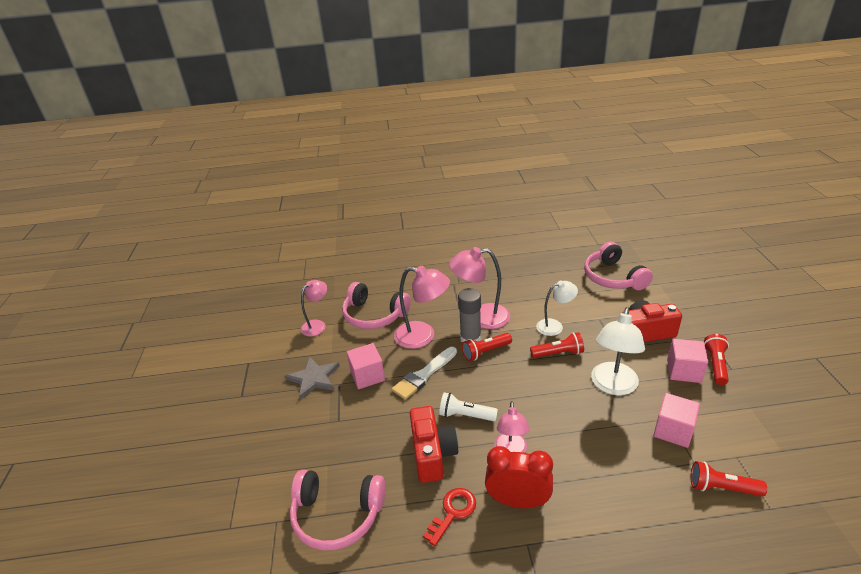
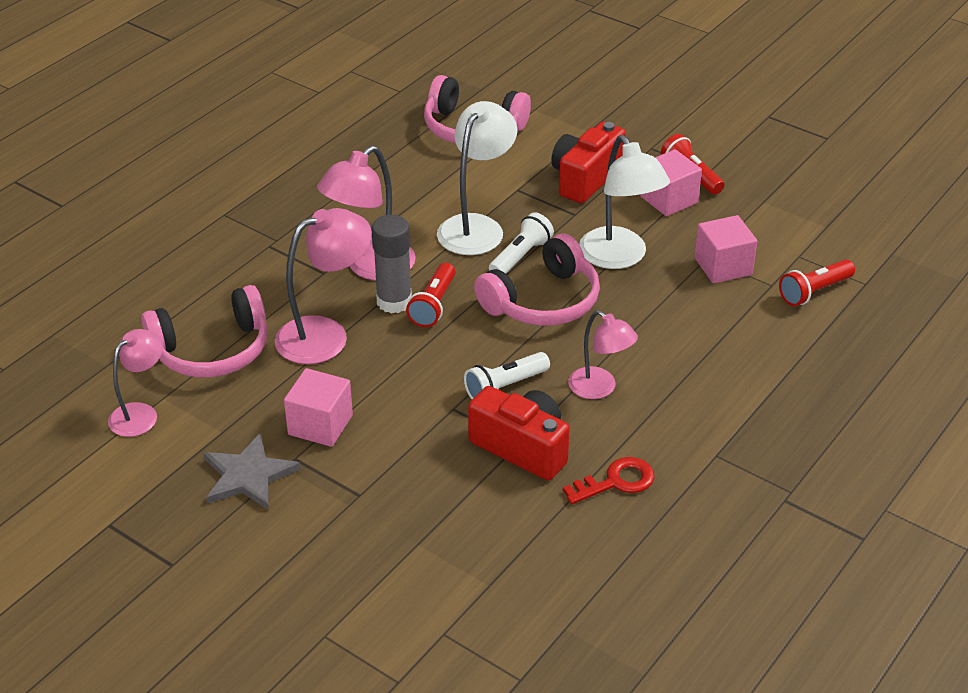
camera: 50 degrees left, 5 degrees up
pink headphones [290,470,385,551] -> pink headphones moved to [474,234,600,326]
pink lamp [300,280,327,337] -> pink lamp turned 45 degrees clockwise [108,329,163,437]
white brush [392,347,457,400] -> none
red key [423,488,476,546] -> red key turned 75 degrees clockwise [563,457,655,504]
red clock [485,446,553,509] -> none
red flashlight [530,332,584,358] -> white flashlight [489,212,554,274]
white lamp [536,281,578,336] -> white lamp [437,101,517,255], size x1.57

